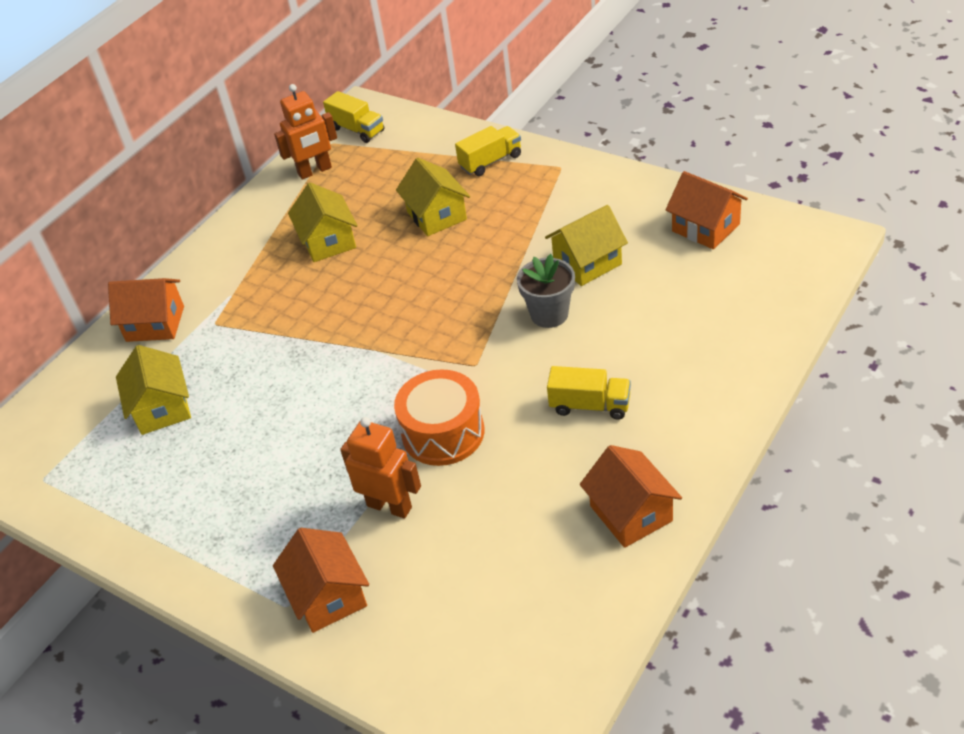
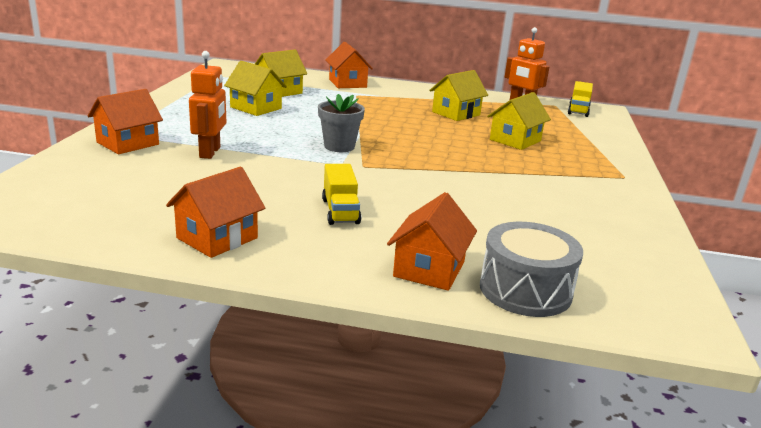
camera: 60 degrees right, 20 degrees down
orange drum [394,369,484,466] -> none
yellow truck [455,126,521,176] -> none
grey flower pot [517,254,575,328] -> grey flower pot moved to [318,94,365,152]
yellow house [545,205,628,286] -> yellow house moved to [224,61,287,116]
orange house [666,171,748,249] -> orange house moved to [387,192,477,291]
none -> grey drum [480,222,583,317]

